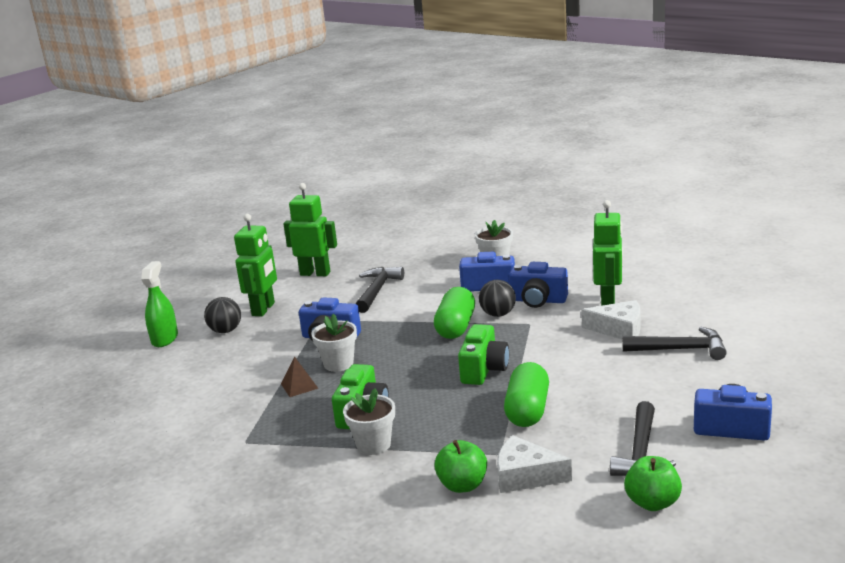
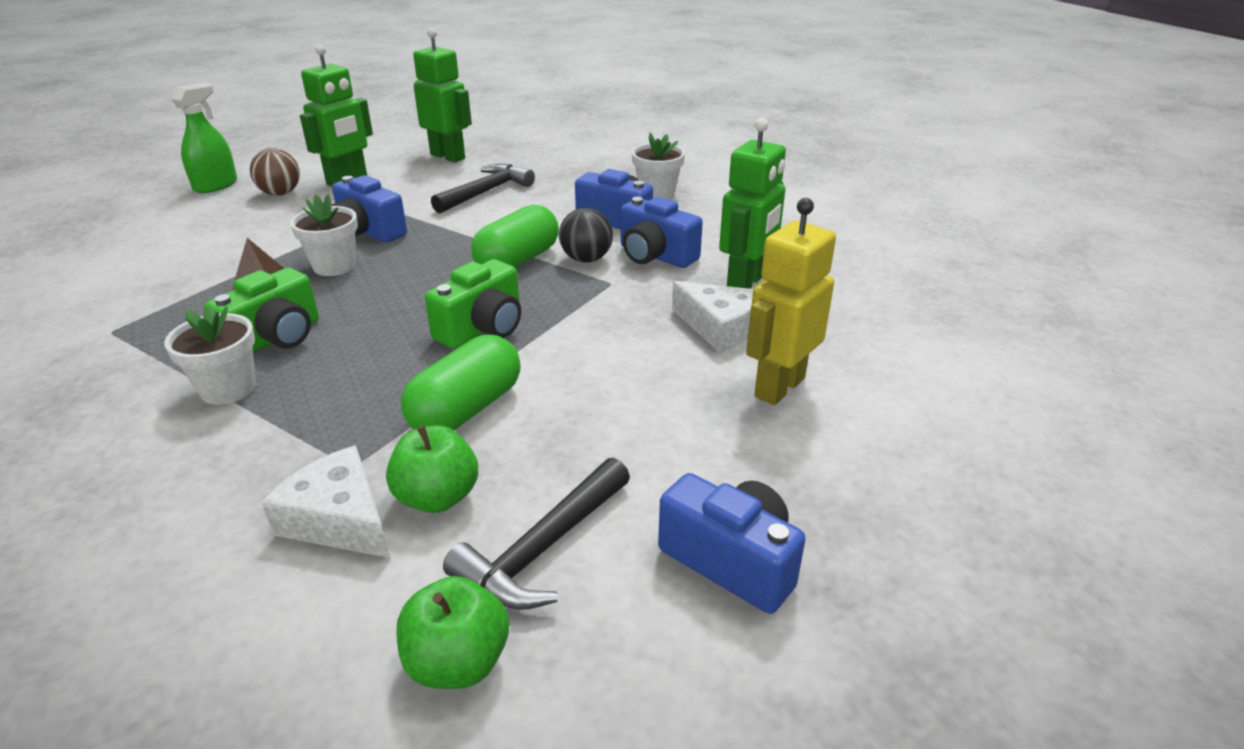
camera: 20 degrees right, 10 degrees up
black ball [204,297,241,333] -> brown ball [250,148,300,196]
green apple [434,440,487,493] -> green apple moved to [386,425,478,513]
black hammer [622,327,727,360] -> yellow robot [746,198,836,405]

